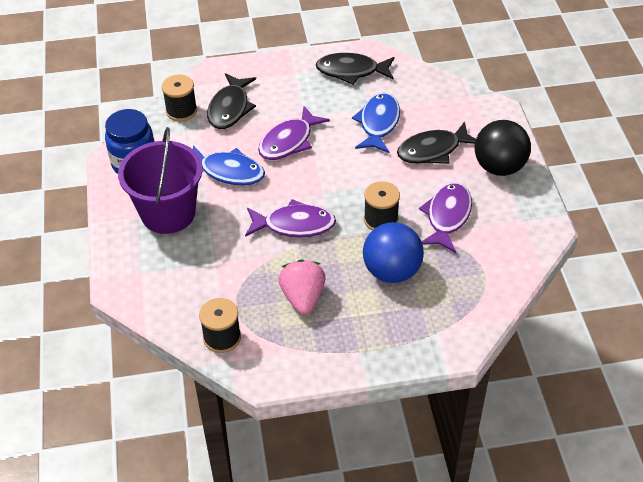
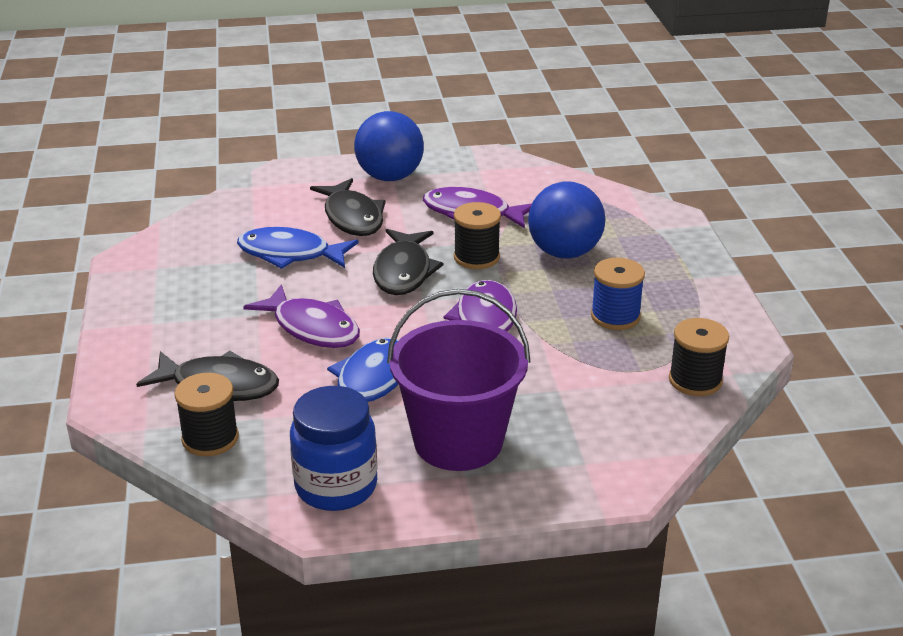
camera: 90 degrees left, 15 degrees down
pink strawberry [278,259,326,315] -> blue spool [591,258,645,330]
black fish [316,53,394,85] -> black fish moved to [373,229,444,295]
black ball [475,120,531,176] -> blue ball [354,111,424,181]

